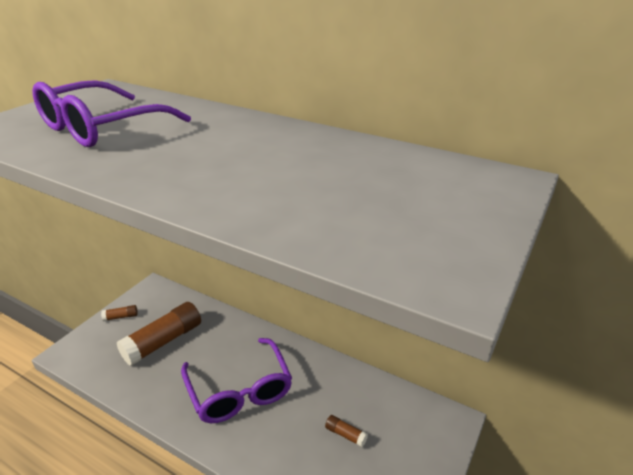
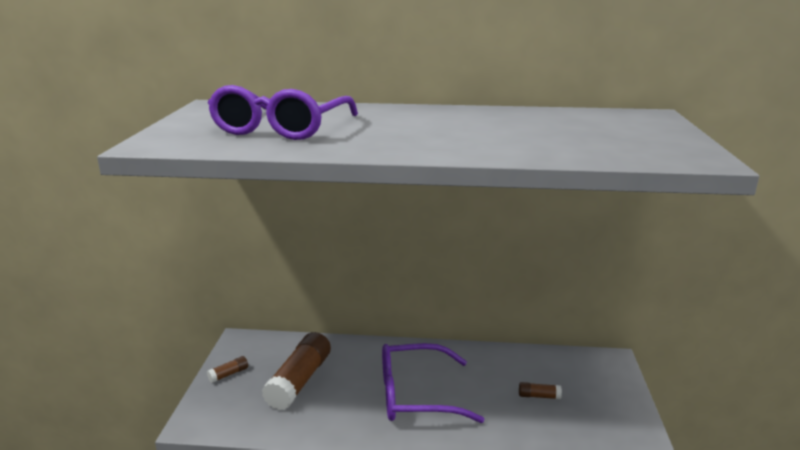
camera: 25 degrees left, 10 degrees down
purple glasses [181,338,292,423] -> purple glasses turned 135 degrees clockwise [382,343,485,423]

